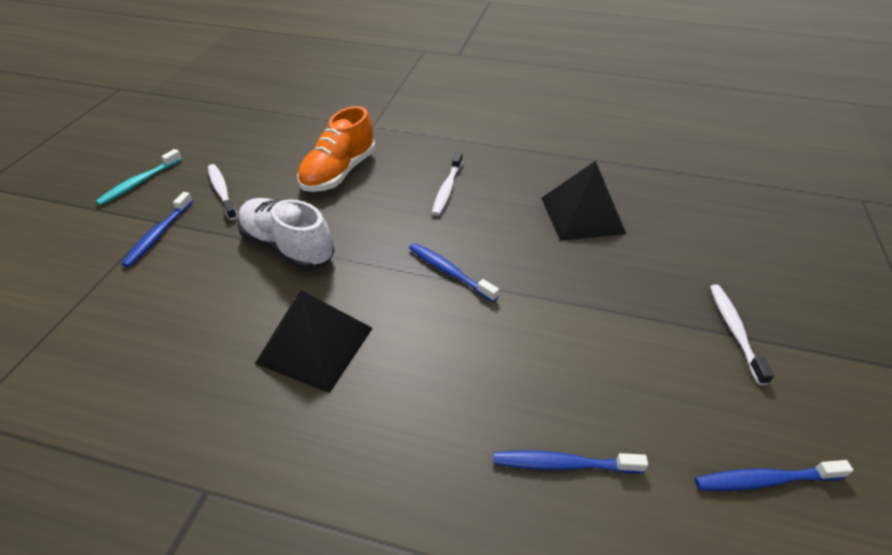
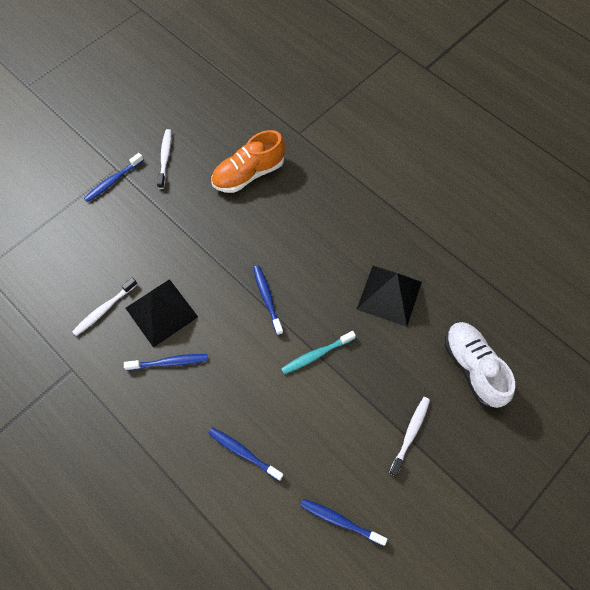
camera: 30 degrees right, 20 degrees up
turquoise toothbrush [96,149,182,206] -> turquoise toothbrush moved to [281,331,356,374]
white shoe [238,198,334,270] -> white shoe moved to [445,322,515,408]
white toothbrush [432,152,463,216] -> white toothbrush moved to [72,277,138,336]
none -> blue toothbrush [124,354,208,371]

